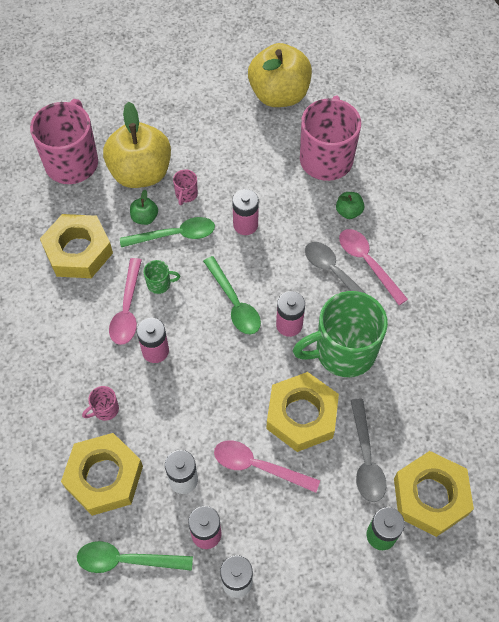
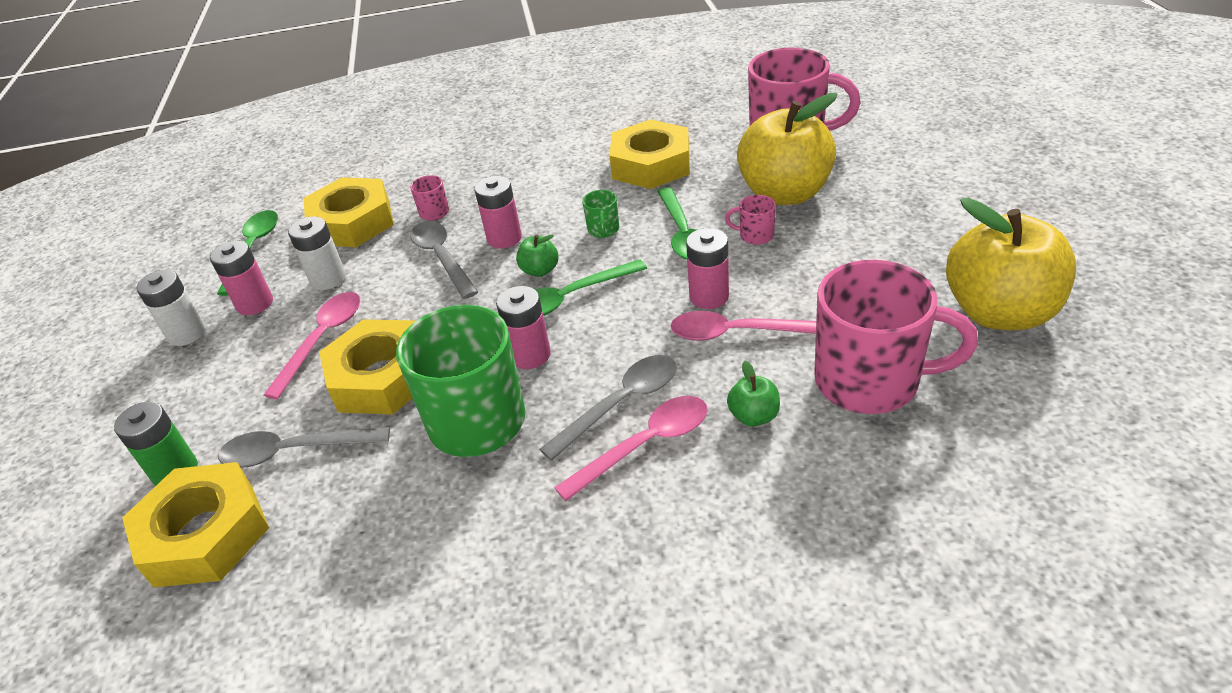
camera: 95 degrees right, 20 degrees down
pink spoon [109,258,142,345] -> pink spoon moved to [670,311,816,341]
green apple [130,190,158,225] -> green apple moved to [516,234,558,277]
none -> grey spoon [410,221,478,299]

